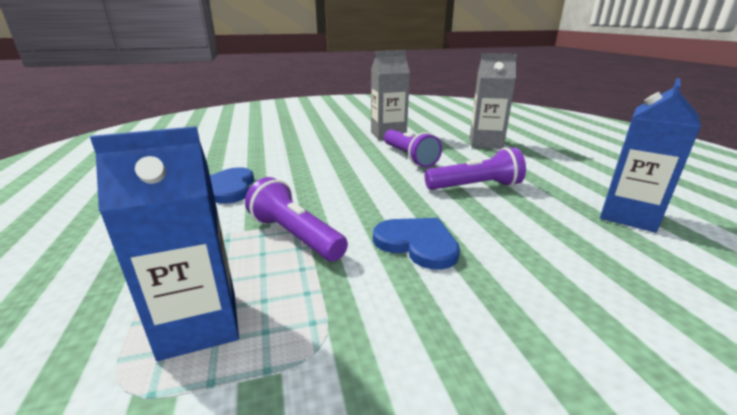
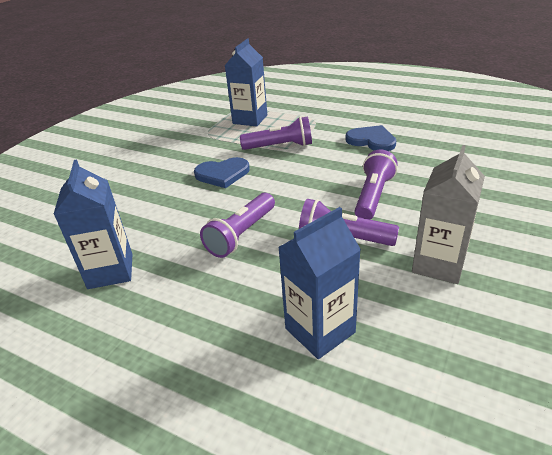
camera: 135 degrees right, 10 degrees up
grey carton [470,53,517,149] -> blue carton [278,207,361,359]
none -> purple flashlight [354,150,398,220]

